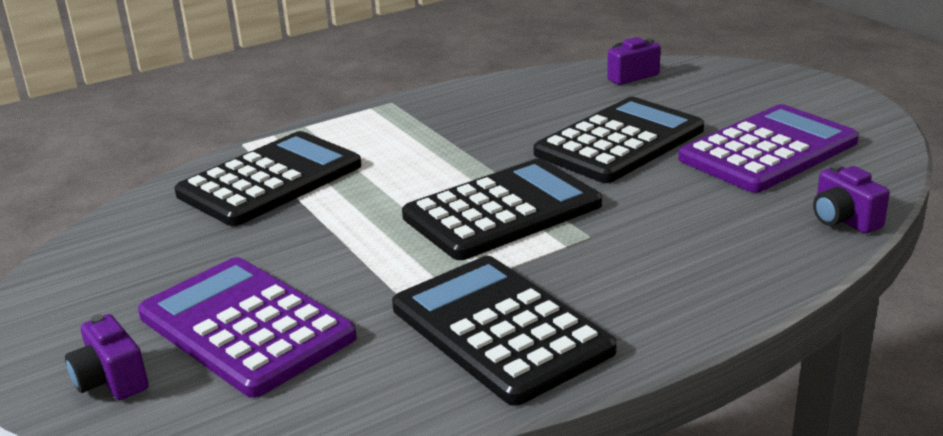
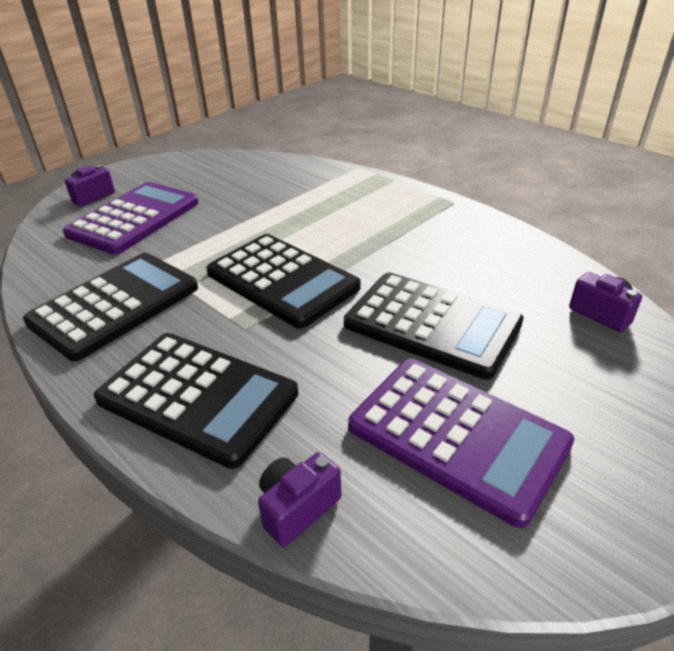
camera: 75 degrees right, 10 degrees up
black calculator [174,131,361,226] -> black calculator moved to [94,333,298,469]

